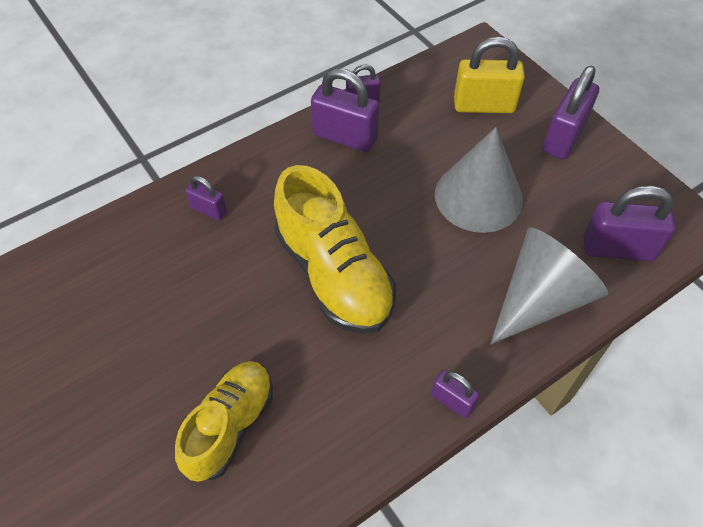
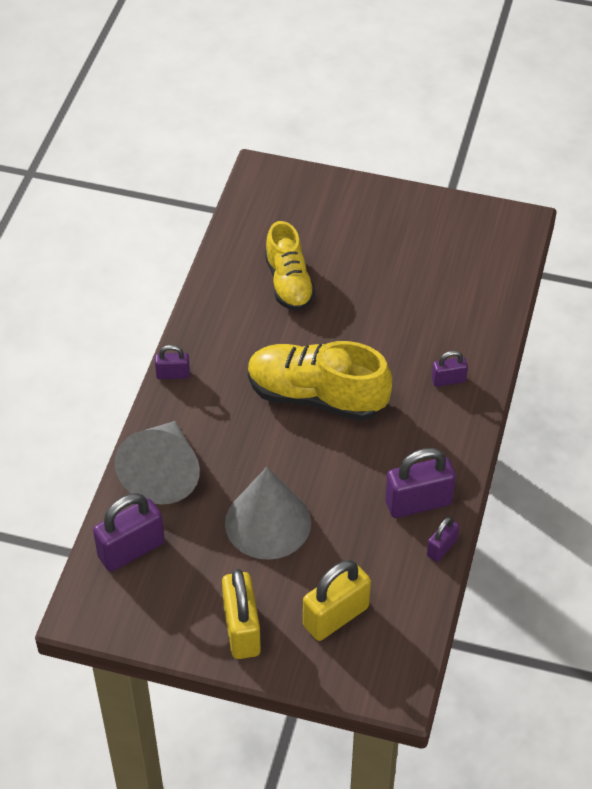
camera: 140 degrees right, 5 degrees down
purple padlock [543,66,599,159] -> yellow padlock [222,569,261,659]

